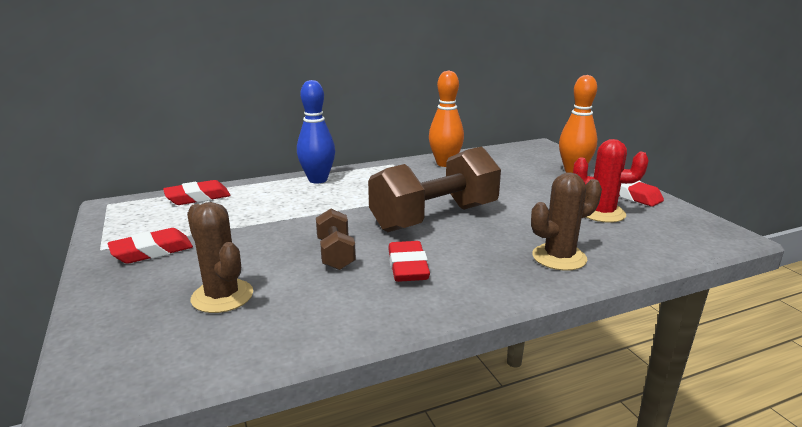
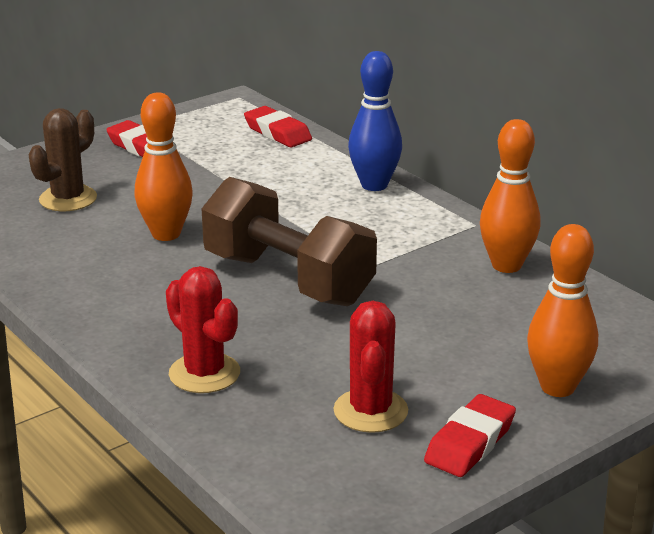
camera: 75 degrees right, 5 degrees up
brown dumbbell [316,209,356,270] -> orange bowling pin [135,93,193,241]
red eraser [388,241,430,282] -> none
brown cactus [531,172,602,271] -> red cactus [166,266,240,393]

